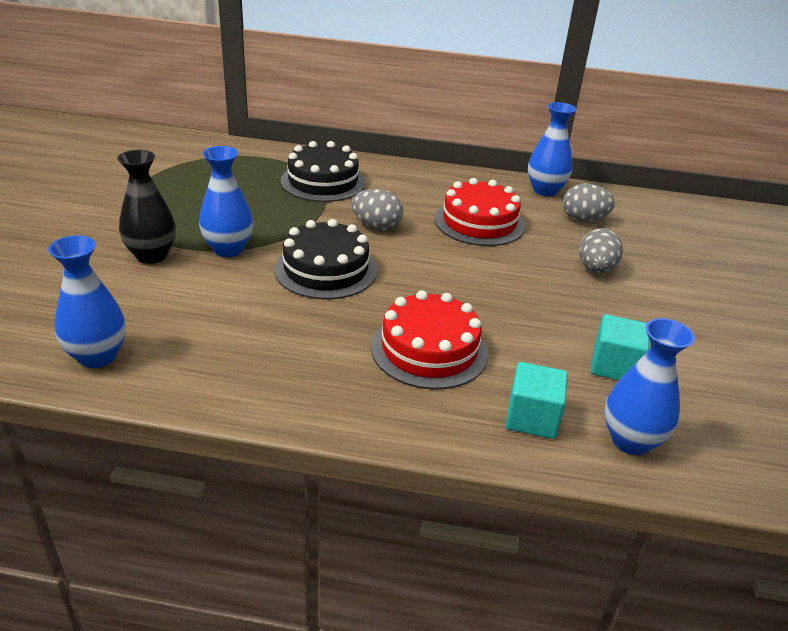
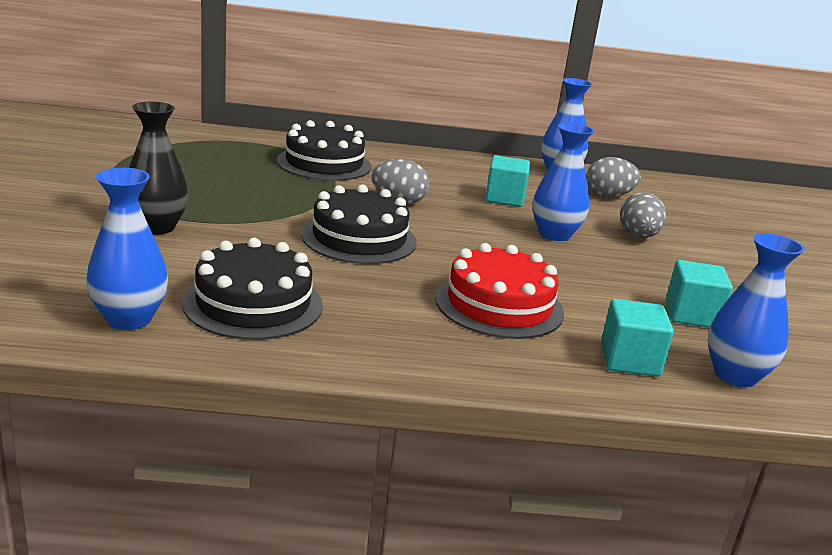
camera: 10 degrees left, 10 degrees down
blue vase [199,146,253,257] -> blue vase moved to [532,123,594,241]
red cake [435,178,525,246] -> turquoise cube [485,155,530,207]
none -> black cake [182,238,323,340]

